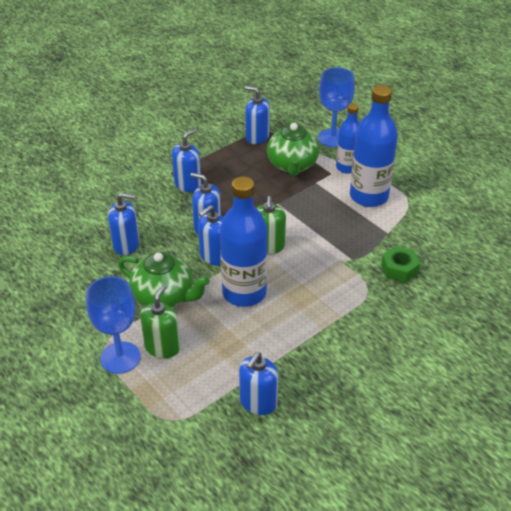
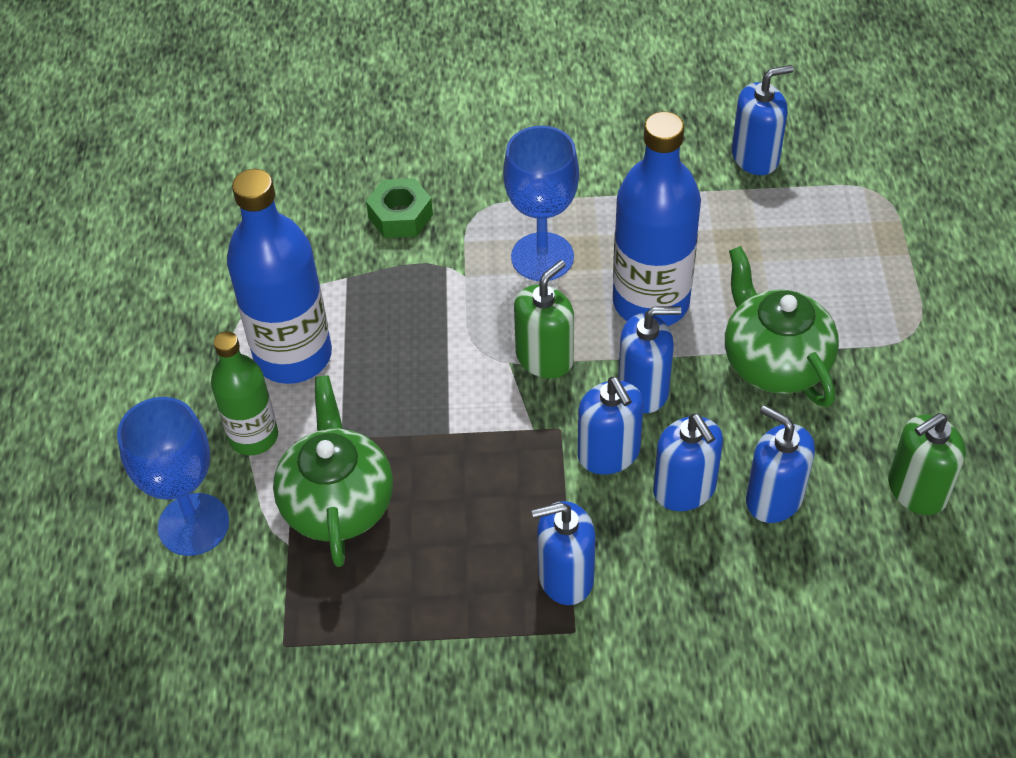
camera: 140 degrees left, 10 degrees up
blue goblet [86,276,140,374] -> blue goblet moved to [503,126,579,281]
green soap dispenser [140,285,180,358] -> green soap dispenser moved to [888,413,966,515]
blue soap dispenser [244,86,270,144] -> blue soap dispenser moved to [653,413,723,511]
green teapot [267,119,319,176] -> green teapot turned 45 degrees counterclockwise [273,375,393,567]
blue bottle [336,103,360,174] -> green bottle [211,331,278,455]

